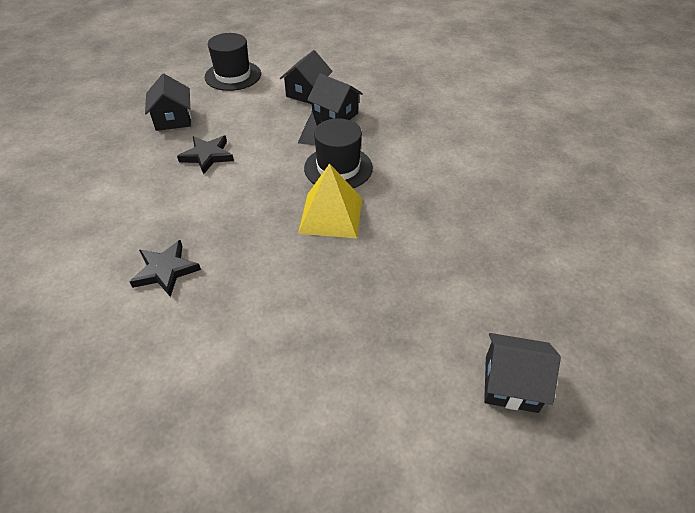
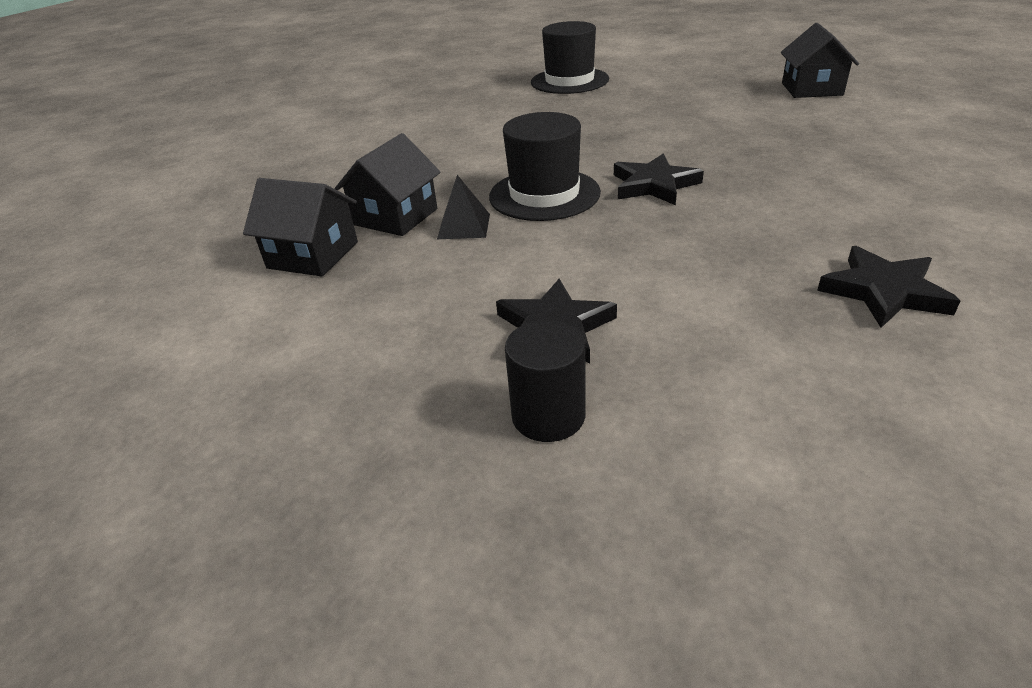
camera: 95 degrees left, 10 degrees down
black house [145,74,191,131] -> none
black hat [205,33,261,91] -> black hat moved to [531,21,609,94]
yellow pyramid [298,163,362,238] -> black star [614,154,704,205]
none -> black cylinder [505,320,585,442]

